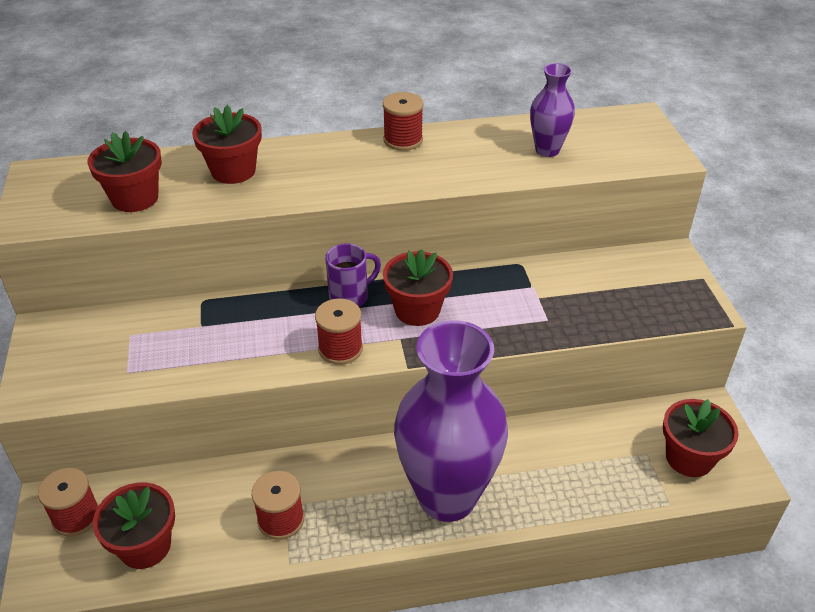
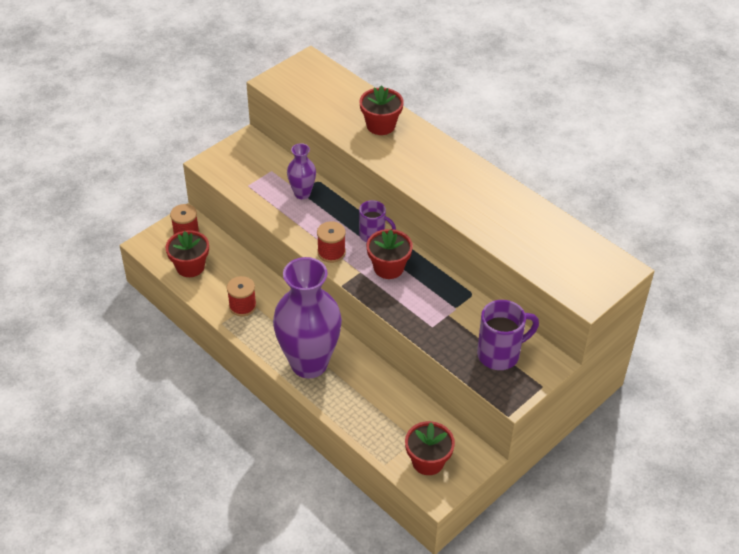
camera: 55 degrees right, 5 degrees up
red flower pot [88,131,162,212] -> none
red spool [383,92,424,151] -> none
purple vase [530,63,575,157] -> purple vase moved to [287,143,316,199]
none -> purple mug [477,300,539,370]

